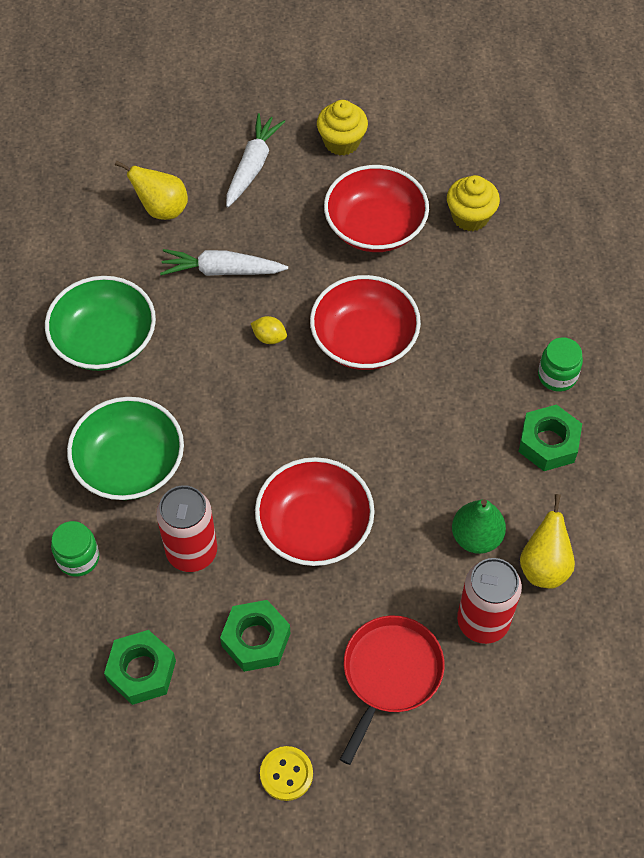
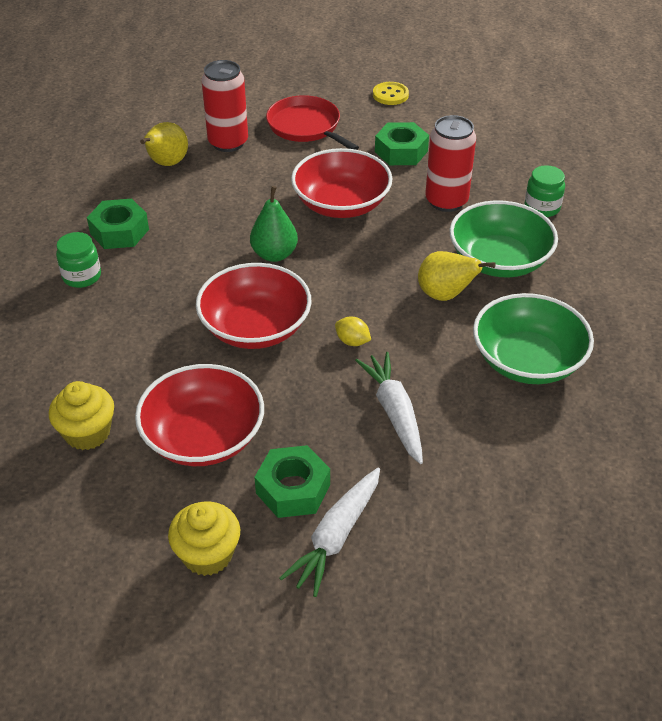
camera: 170 degrees left, 15 degrees down
green nut [104,630,176,705] -> green nut moved to [254,445,330,518]
yellow pear [115,160,188,220] -> yellow pear moved to [418,251,496,301]
white carrot [160,249,288,276] -> white carrot turned 120 degrees counterclockwise [355,352,423,464]
red pan [340,616,445,765] -> red pan turned 105 degrees clockwise [266,95,359,150]
green pear [452,499,506,554] -> green pear moved to [250,186,298,262]

